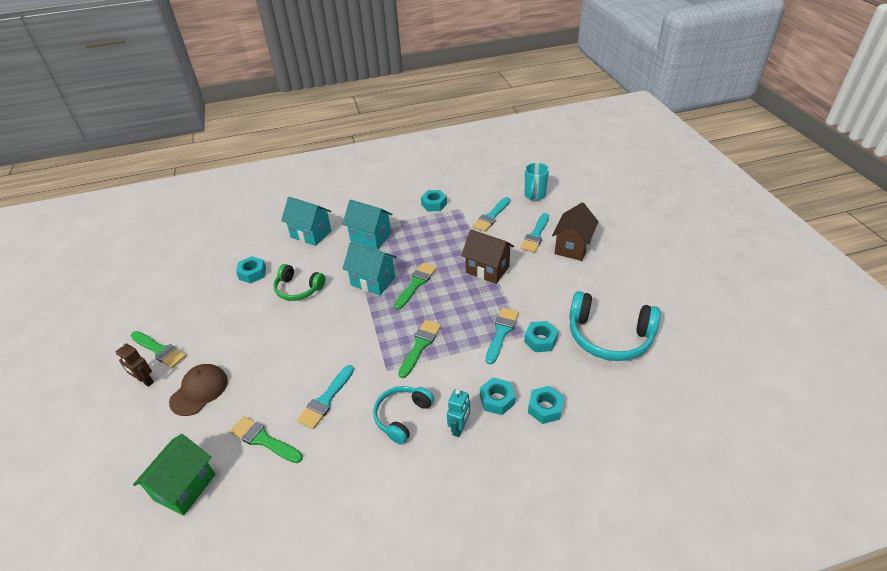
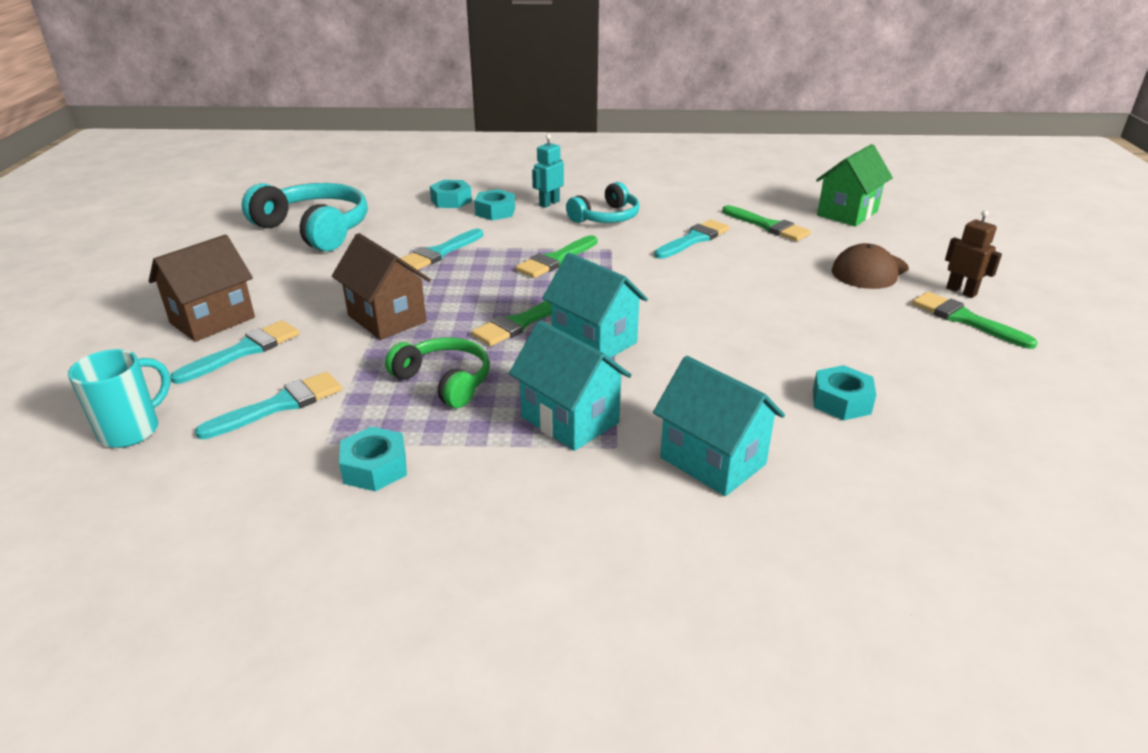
camera: 165 degrees left, 10 degrees down
green headphones [273,264,325,301] -> green headphones moved to [385,337,490,408]
turquoise nut [524,321,558,352] -> none

